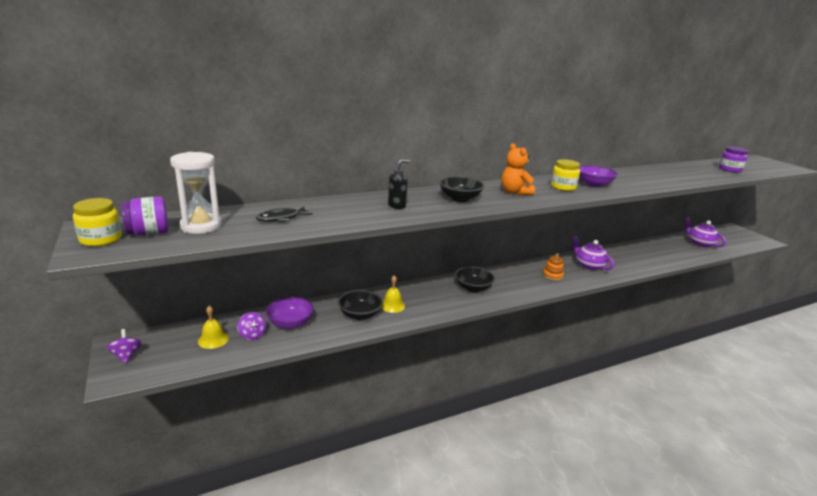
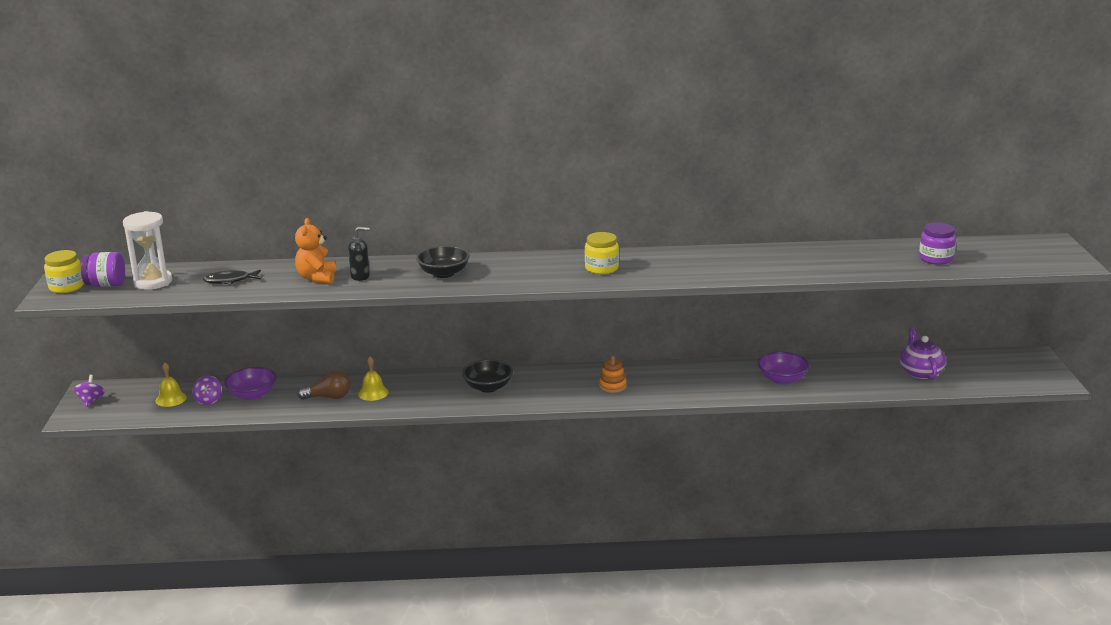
camera: 25 degrees right, 0 degrees up
black bowl [338,290,383,320] -> brown light bulb [298,370,351,400]
orange teddy bear [501,143,535,195] -> orange teddy bear moved to [295,218,336,284]
purple teapot [572,236,614,270] -> none
purple bowl [579,165,618,187] -> purple bowl moved to [758,352,809,385]

